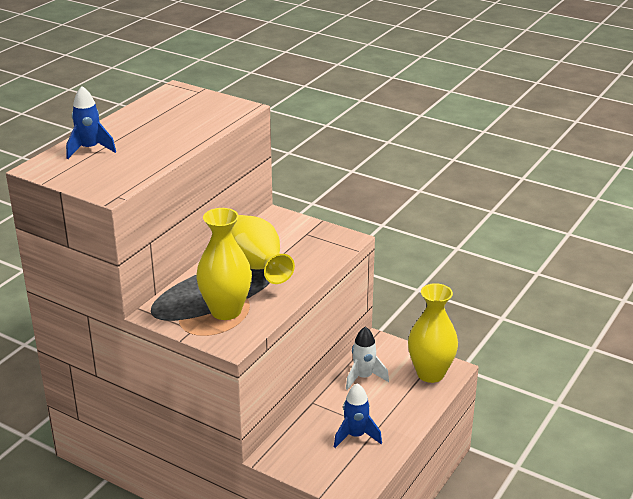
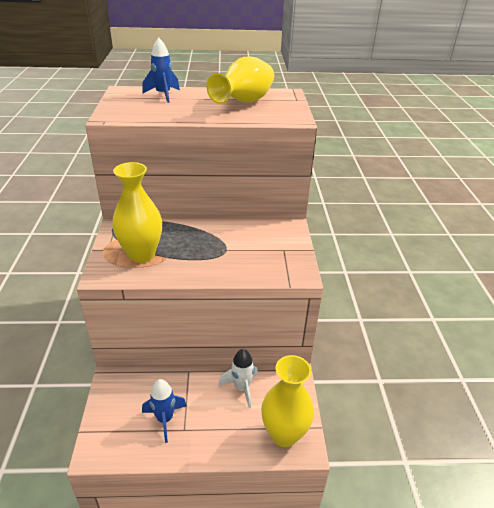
camera: 55 degrees right, 5 degrees up
yellow vase [231,215,295,284] -> yellow vase moved to [207,57,274,104]

